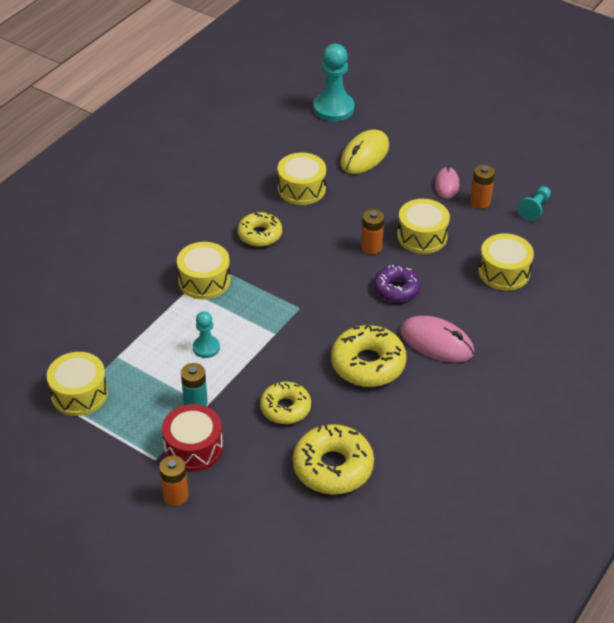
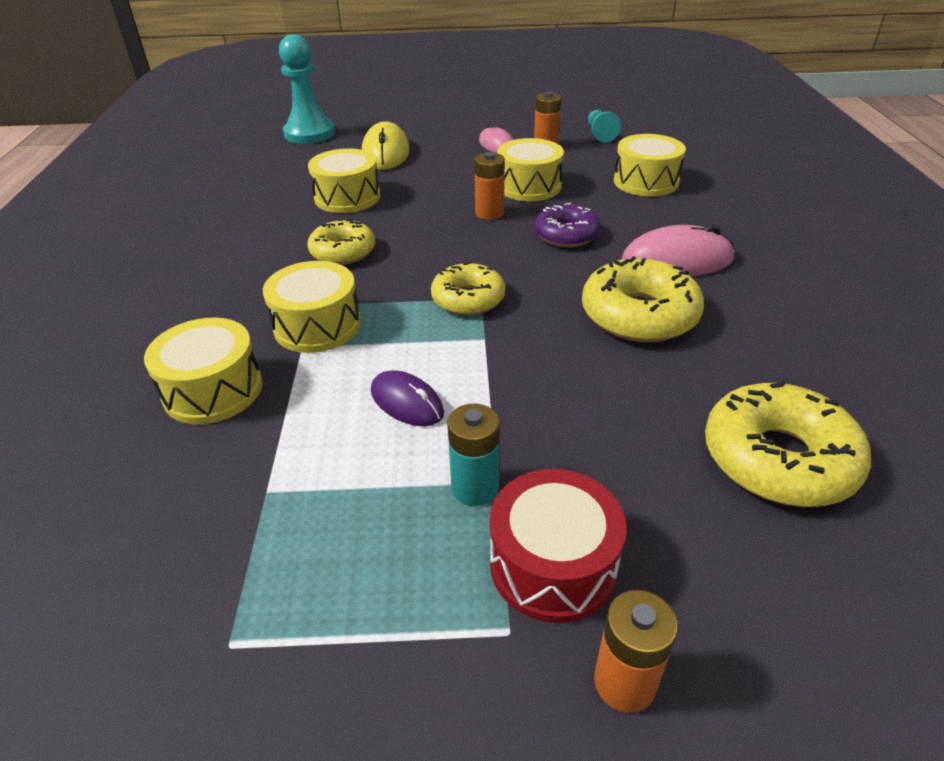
camera: 35 degrees left, 5 degrees down
yellow drum [47,352,108,416] -> yellow drum moved to [144,318,263,424]
turquoise pawn [193,311,220,358] -> purple mouse [371,370,444,426]
yellow donut [260,382,311,424] -> yellow donut moved to [431,261,505,315]

